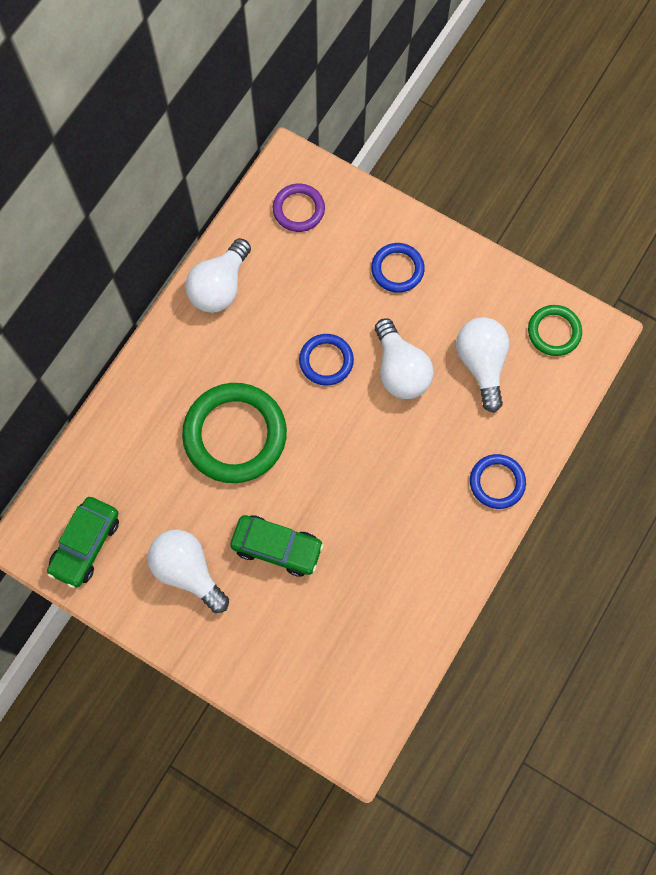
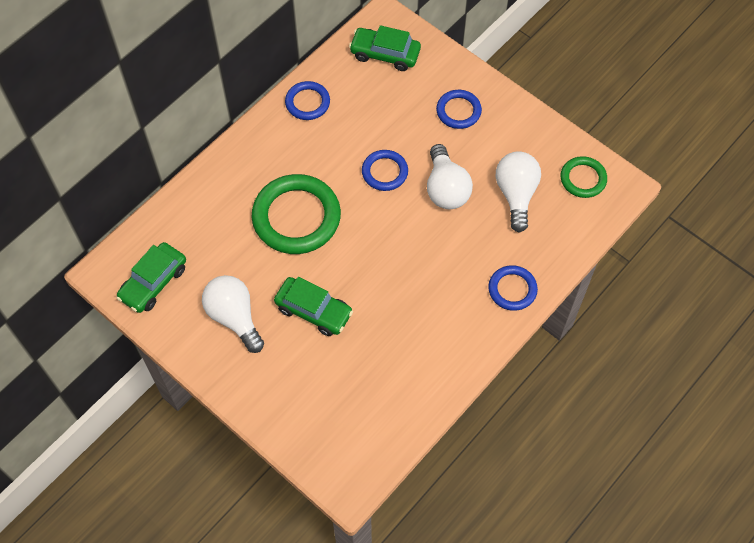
camera: 10 degrees right, 10 degrees down
white light bulb [185,238,251,313] -> blue ring [285,81,330,120]
purple ring [273,183,325,232] -> green car [349,25,421,71]

